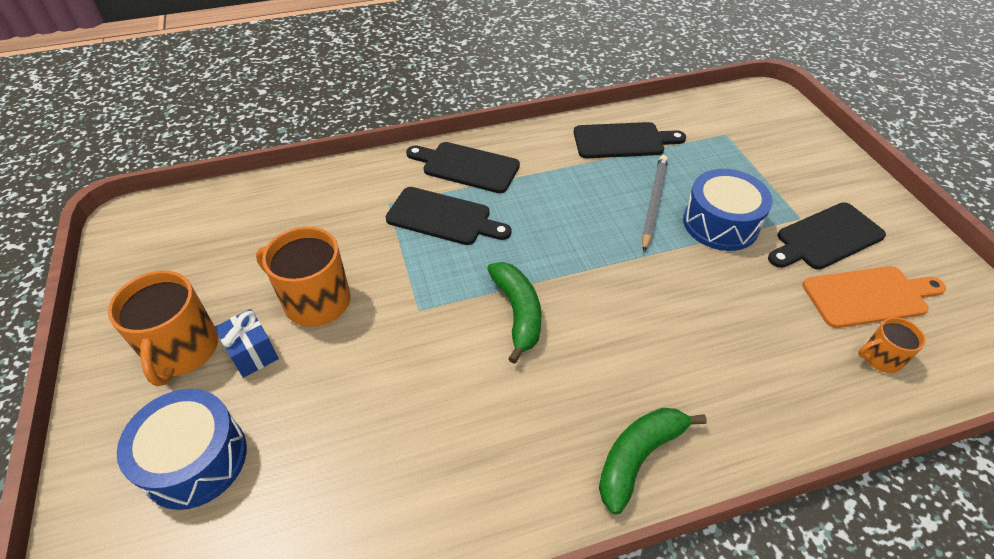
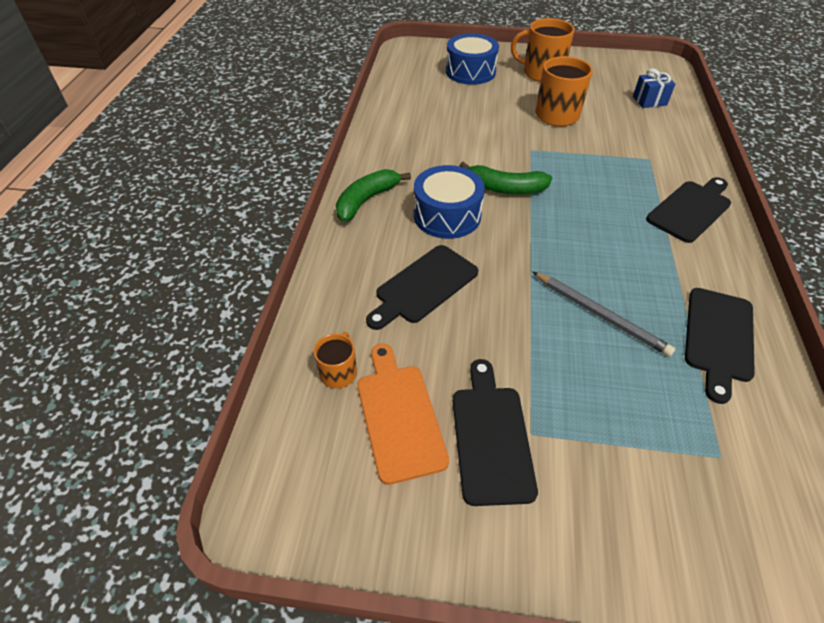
camera: 115 degrees right, 0 degrees up
blue gift [215,309,279,378] -> blue gift moved to [633,68,675,108]
black cutting board [386,187,512,245] -> black cutting board moved to [366,245,478,330]
green banana [599,408,707,515] -> green banana turned 120 degrees counterclockwise [336,169,411,222]
blue drum [683,169,773,251] -> blue drum moved to [414,165,485,239]
orange cutting board [802,266,946,328] -> orange cutting board turned 150 degrees clockwise [357,344,449,485]

